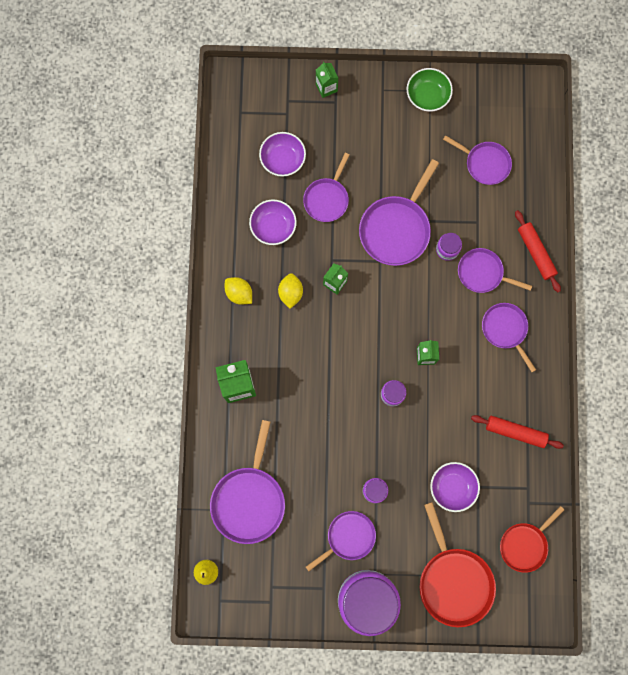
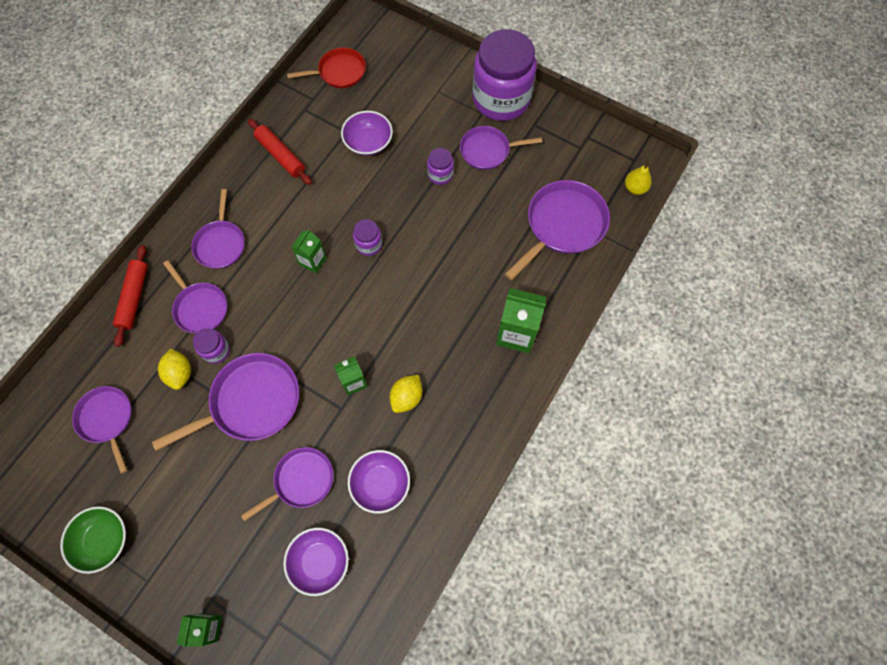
camera: 150 degrees left, 10 degrees down
yellow lemon [225,277,252,305] -> yellow lemon moved to [158,349,191,390]
red pan [420,502,496,627] -> none

